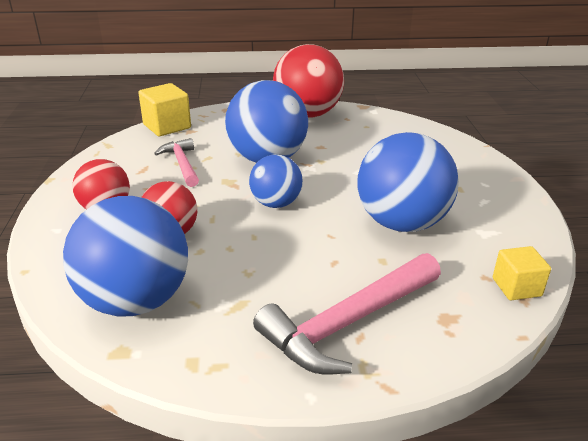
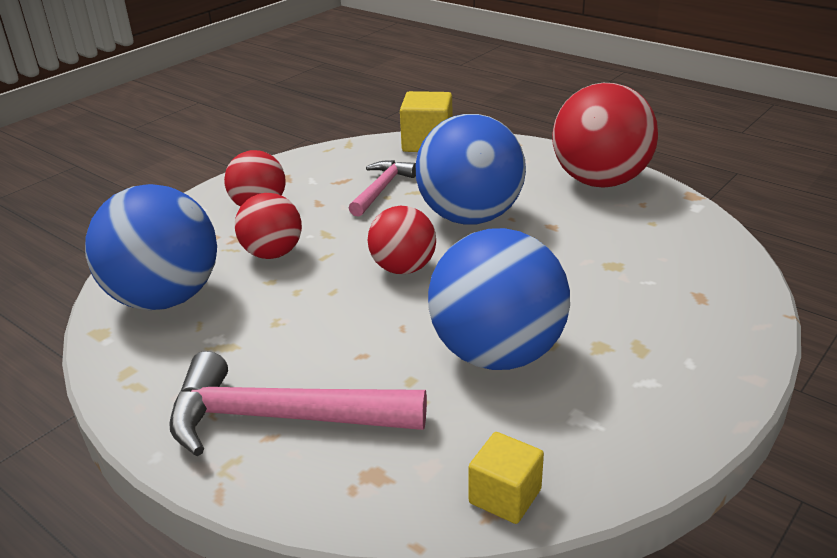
camera: 45 degrees right, 0 degrees up
blue ball [249,154,303,208] -> red ball [368,206,436,274]

